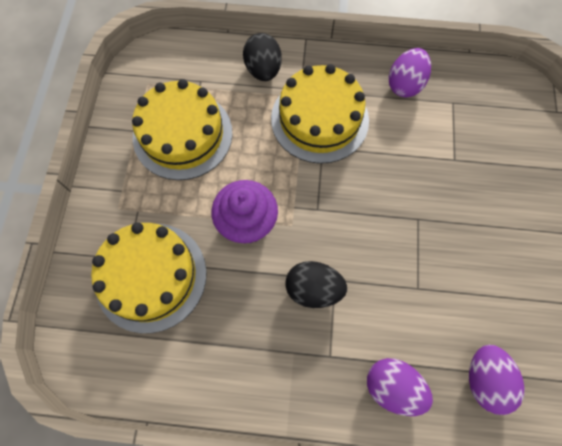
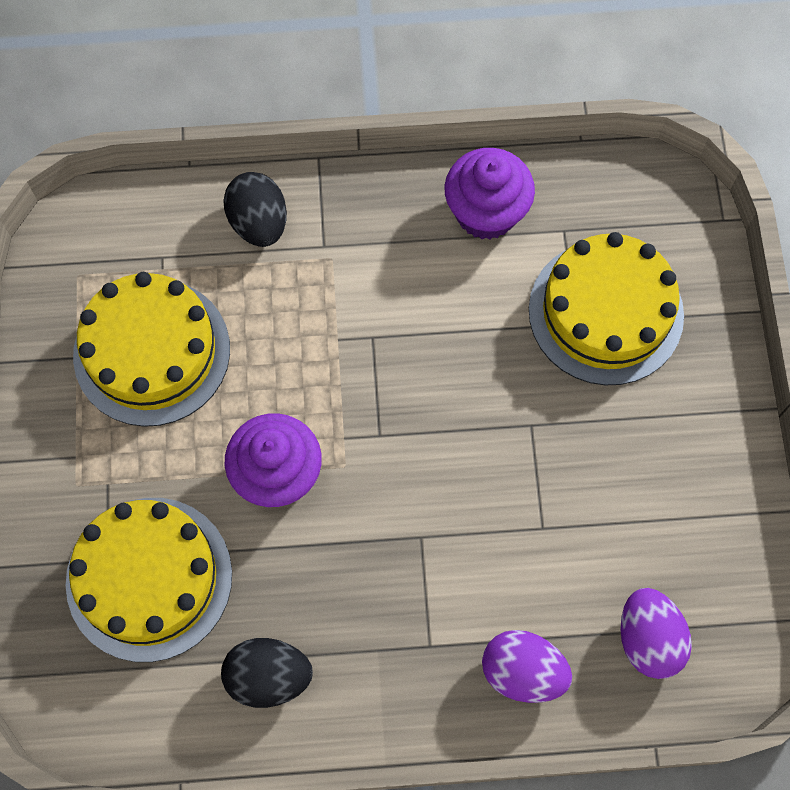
camera: 10 degrees left, 0 degrees up
yellow cake [271,64,369,164] -> yellow cake moved to [529,232,684,385]
black egg [285,261,347,308] -> black egg moved to [221,638,313,708]
purple egg [389,48,431,97] -> purple cupcake [444,148,535,240]

